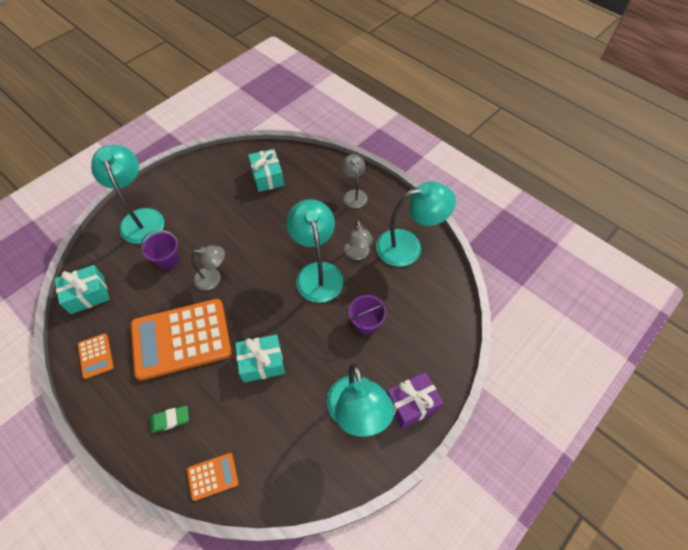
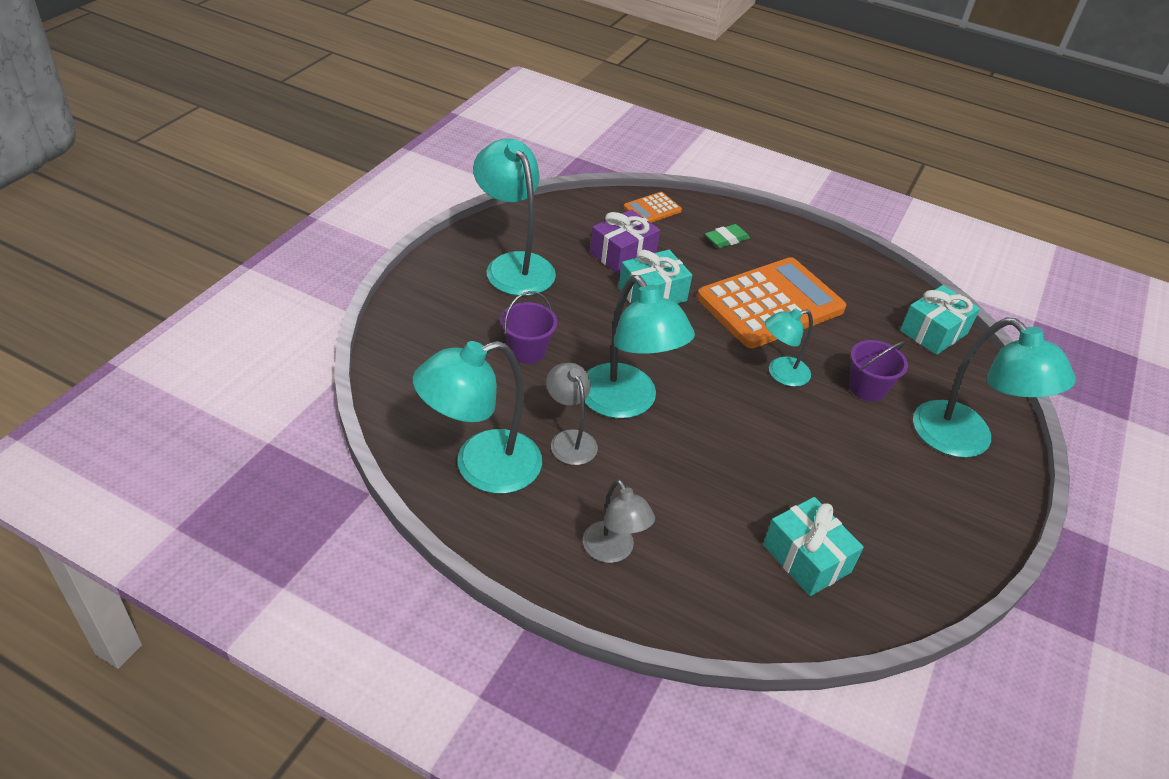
camera: 160 degrees right, 15 degrees down
orange calculator [78,333,114,379] -> none
grey lamp [191,245,225,290] -> turquoise lamp [765,309,813,387]
purple gift [387,372,444,429] -> purple gift moved to [590,209,660,274]

